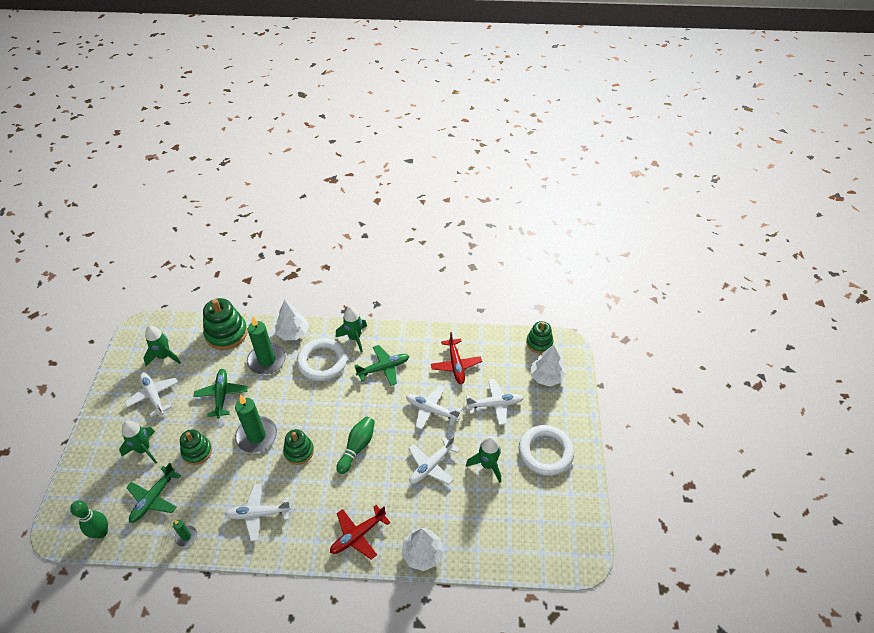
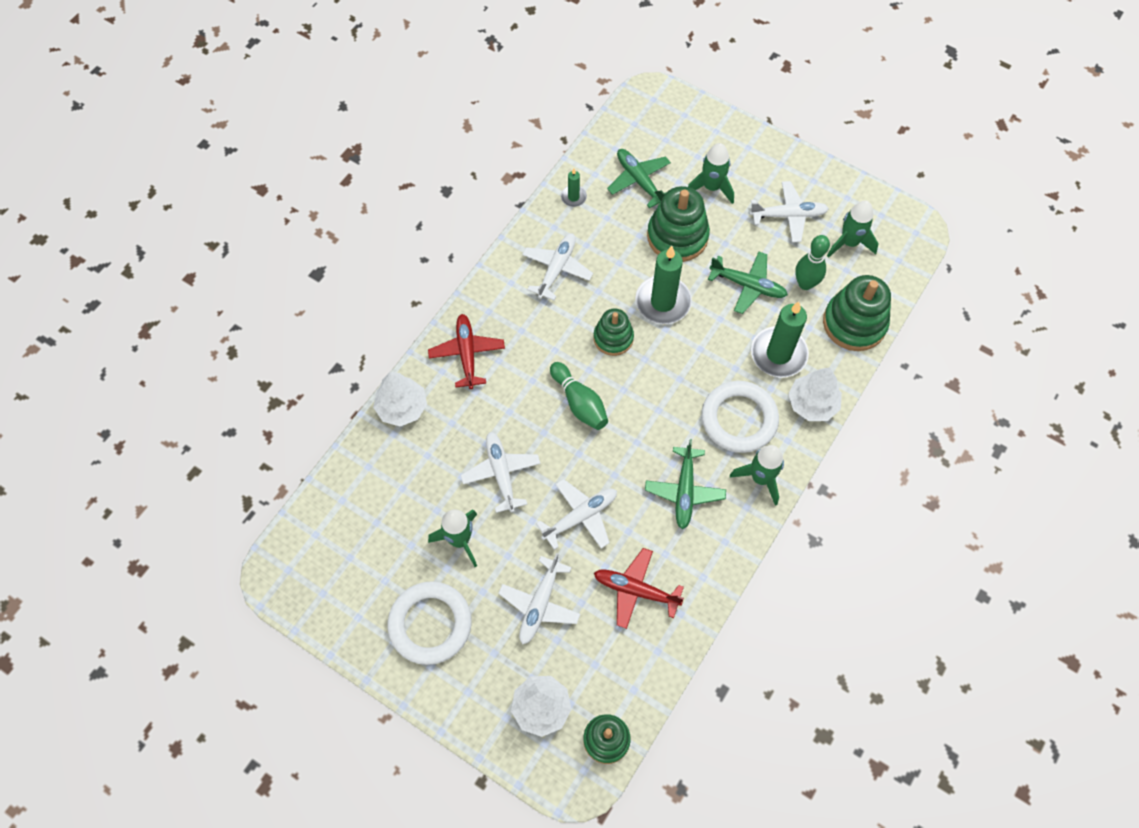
camera: 120 degrees right, 15 degrees up
green bowling pin [70,500,108,538] -> green bowling pin moved to [795,235,830,290]
green stacking toy [180,429,212,465] -> green stacking toy [647,186,710,262], size x1.59

